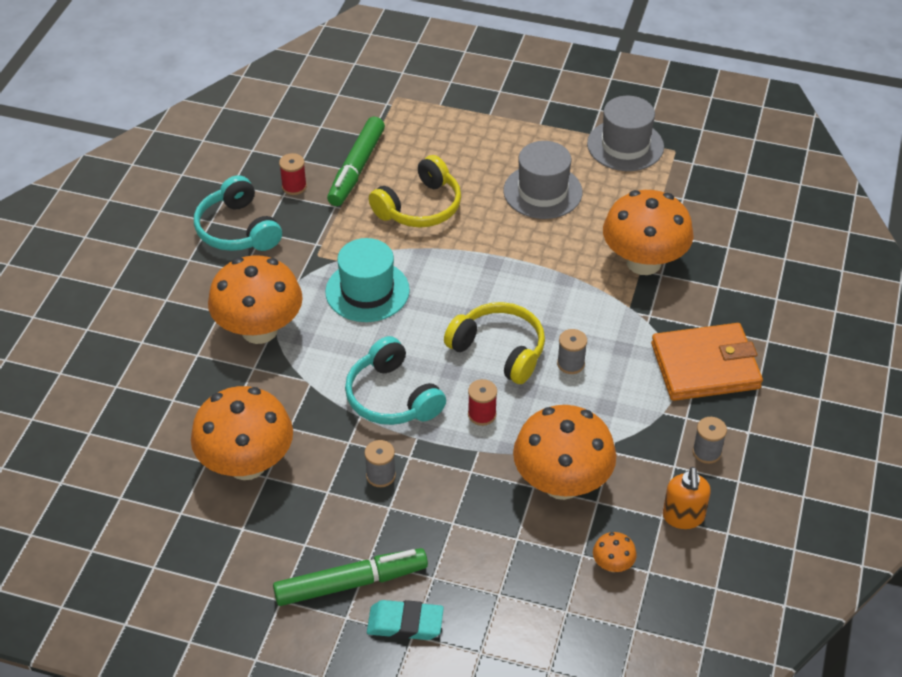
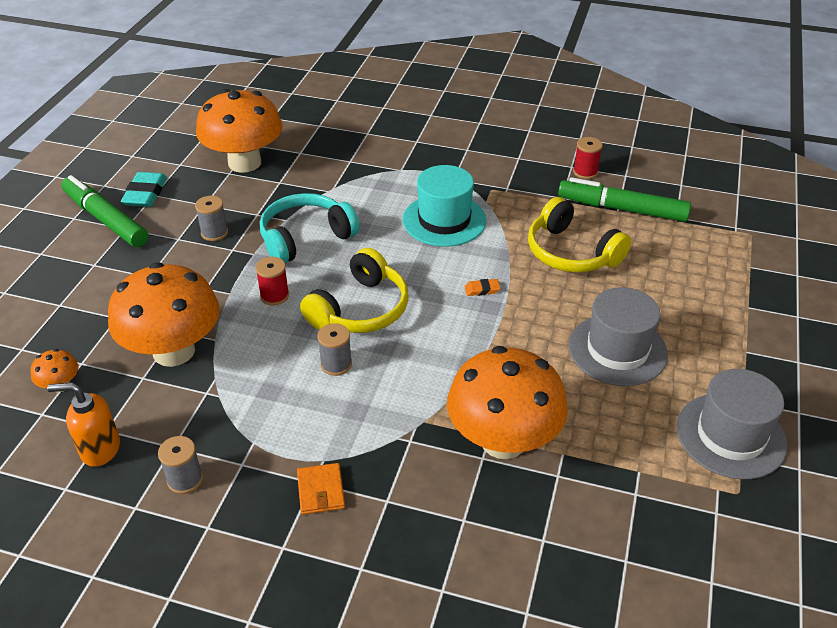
camera: 90 degrees right, 5 degrees down
turquoise headphones [194,175,282,251] -> none
orange mushroom [208,255,303,344] -> none
green marker [273,548,428,606] -> green marker turned 150 degrees clockwise [61,175,148,247]
turquoise eraser [367,600,444,640] -> turquoise eraser moved to [121,172,167,207]
orange wallet [651,323,763,401] -> orange wallet [297,463,345,515], size x0.43
none -> orange eraser [465,279,500,296]

